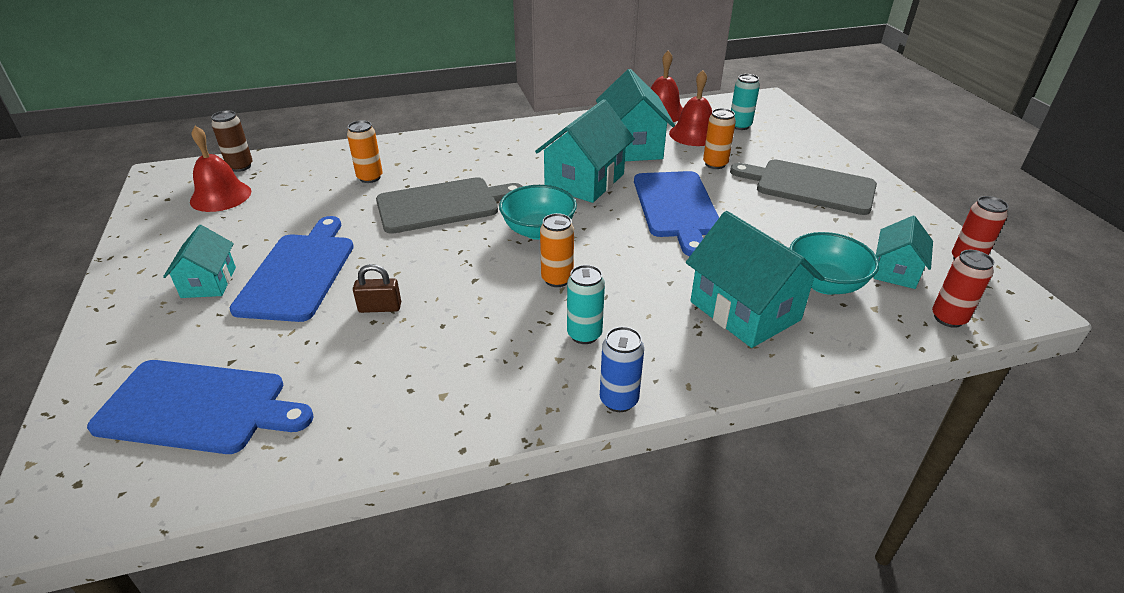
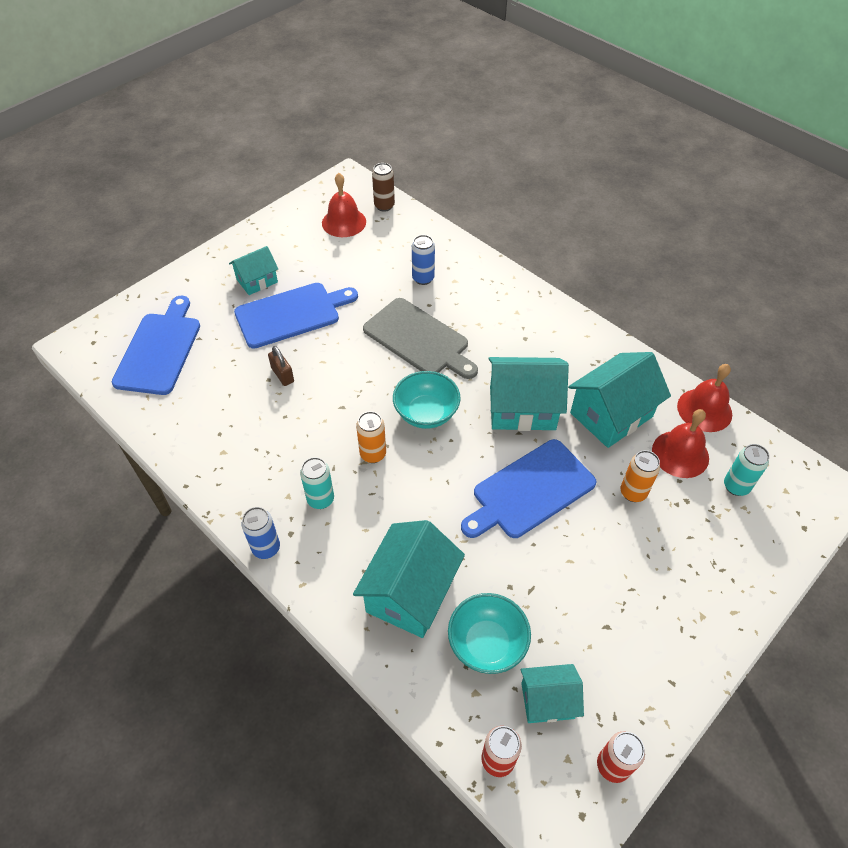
camera: 60 degrees right, 15 degrees up
blue cutting board [87,360,314,454] -> blue cutting board turned 150 degrees counterclockwise [112,296,200,395]
orange can [347,121,383,183] -> blue can [412,235,435,285]
grey cutting board [730,160,877,215] -> none

